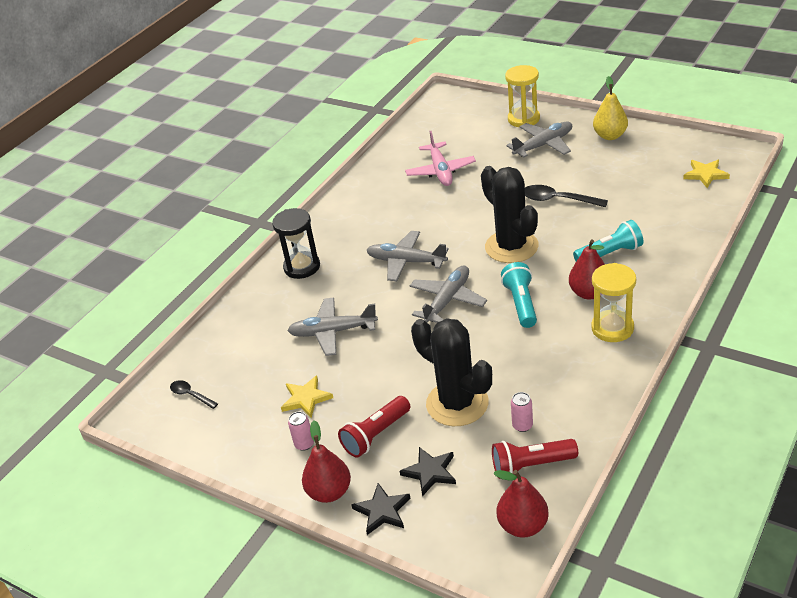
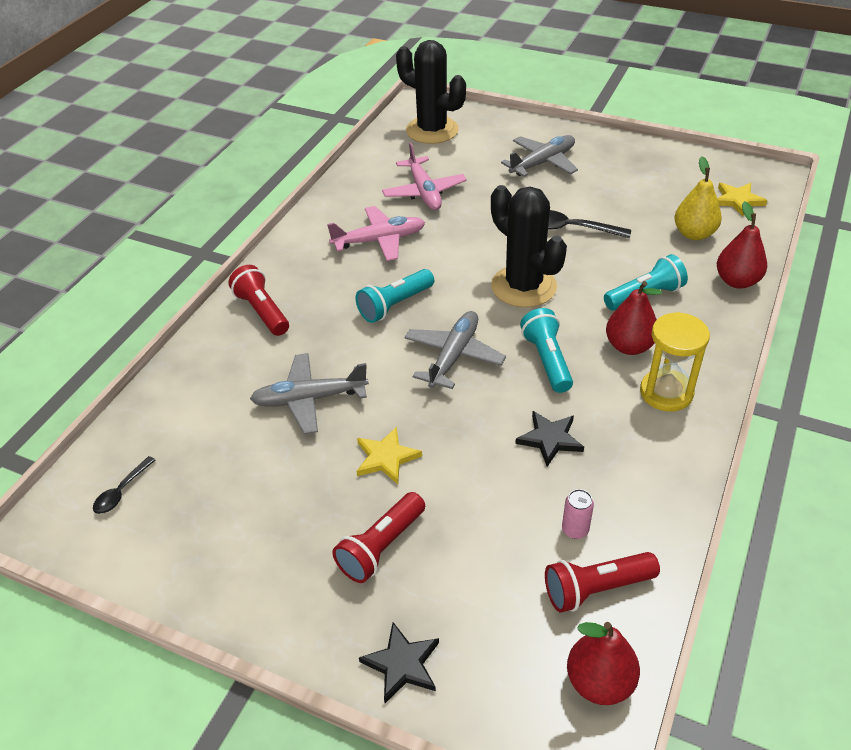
camera: 10 degrees left, 5 degrees up
black spoon [170,380,218,409] -> black spoon turned 90 degrees counterclockwise [93,456,156,514]
black hourglass [272,208,320,279] -> red flashlight [228,265,289,336]
yellow star [281,376,333,418] -> yellow star moved to [356,427,422,484]
pink can [288,412,314,451] -> none
red pear [302,421,351,503] -> red pear moved to [717,201,767,289]
grey plane [366,231,449,281] -> turquoise flashlight [356,269,434,323]
black star [400,447,456,496] -> black star moved to [515,411,584,467]
black cactus [411,318,492,426] -> black cactus moved to [396,40,466,144]
yellow hourglass [505,65,540,127] -> none
yellow pear [593,76,628,140] -> yellow pear moved to [674,156,722,240]
none -> pink plane [327,206,425,261]

